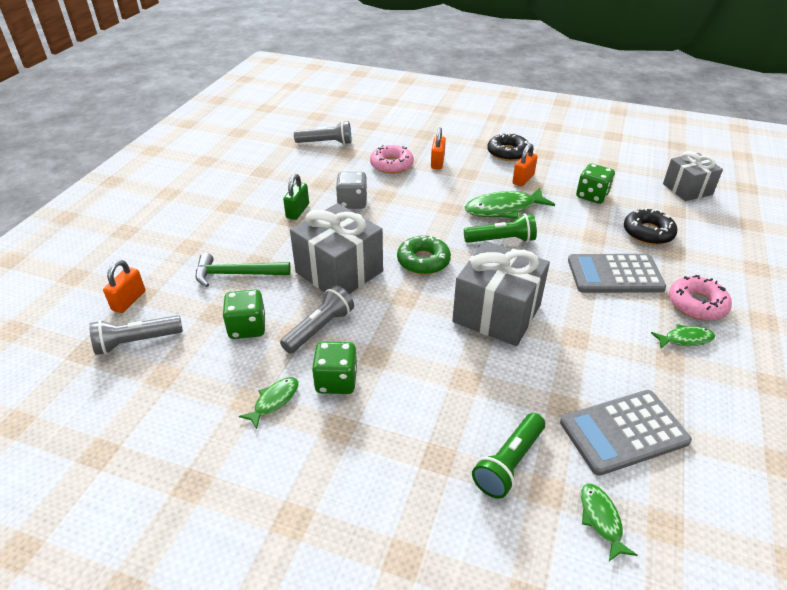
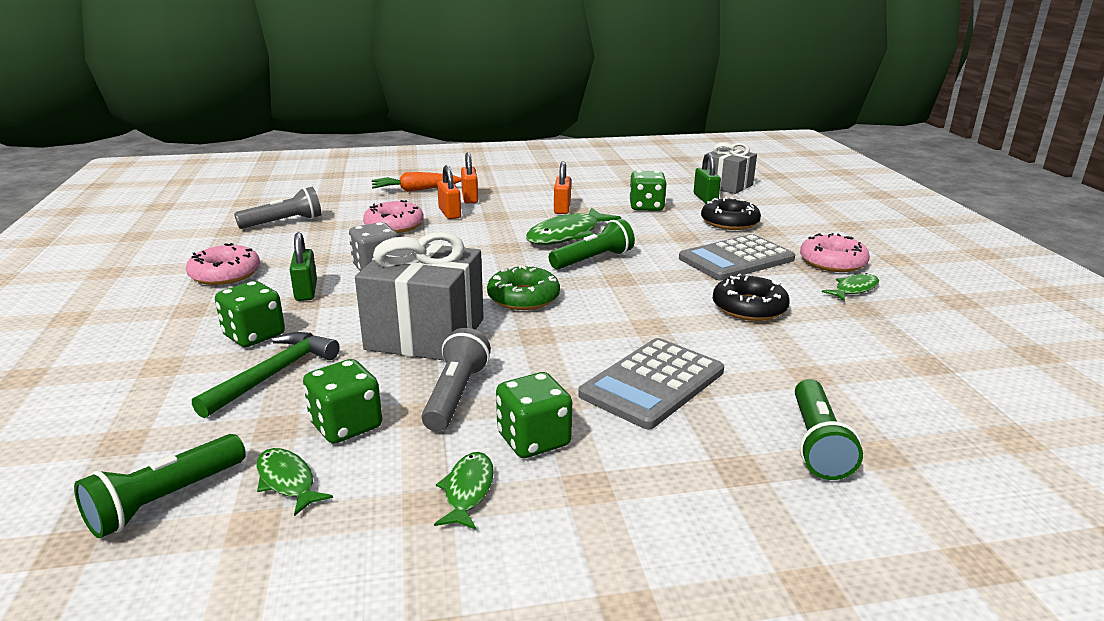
camera: 30 degrees left, 15 degrees down
grey flashlight [89,315,183,355] -> green flashlight [74,434,246,538]
orange padlock [103,260,145,313] -> orange padlock moved to [461,152,478,203]
green hammer [196,253,291,287] -> green hammer turned 150 degrees clockwise [192,332,340,418]
grey gift [452,241,550,346] -> none
black donut [487,133,529,161] -> black donut moved to [713,274,790,321]
grey calculator [560,390,692,476] -> grey calculator moved to [578,338,724,429]
green fish [581,483,637,561] -> green fish moved to [256,448,333,516]
none -> pink donut [186,243,260,285]
none -> green dice [215,281,285,347]
none -> orange carrot [372,172,461,192]
none -> green padlock [694,153,721,204]

